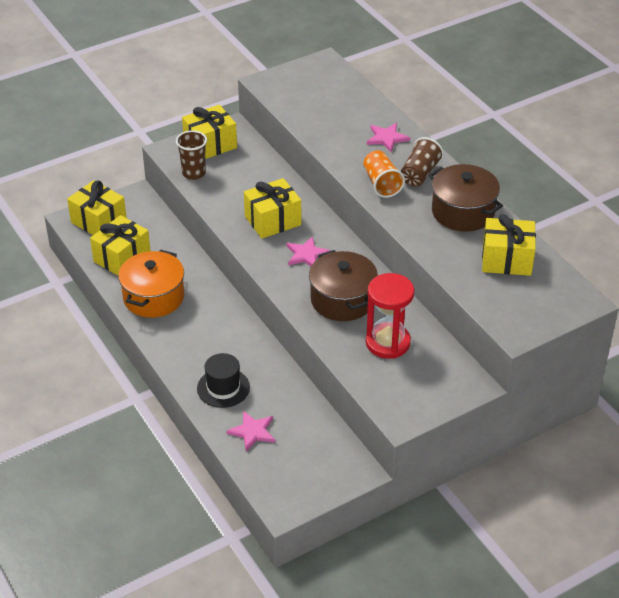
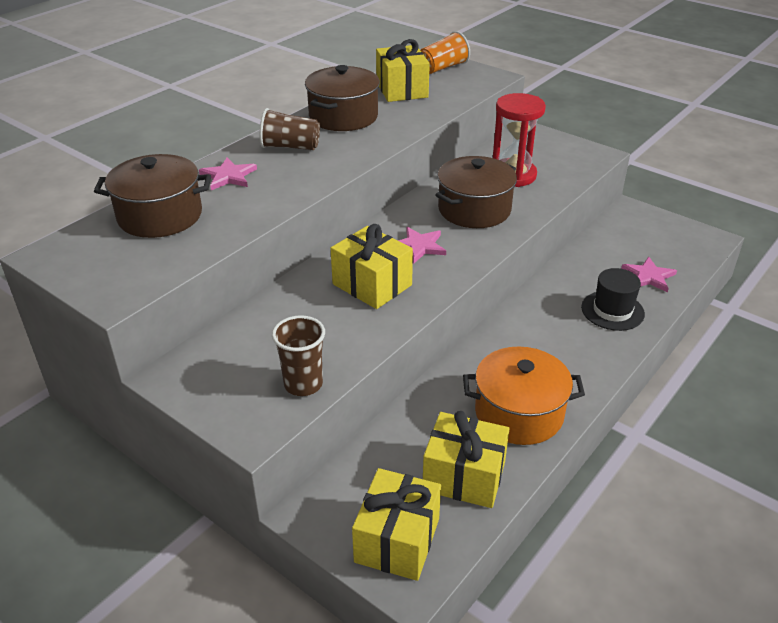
camera: 110 degrees left, 5 degrees down
yellow gift [182,105,237,159] -> none
orange cup [363,150,405,198] -> orange cup moved to [420,31,470,74]
none -> brown pot [94,154,211,238]

